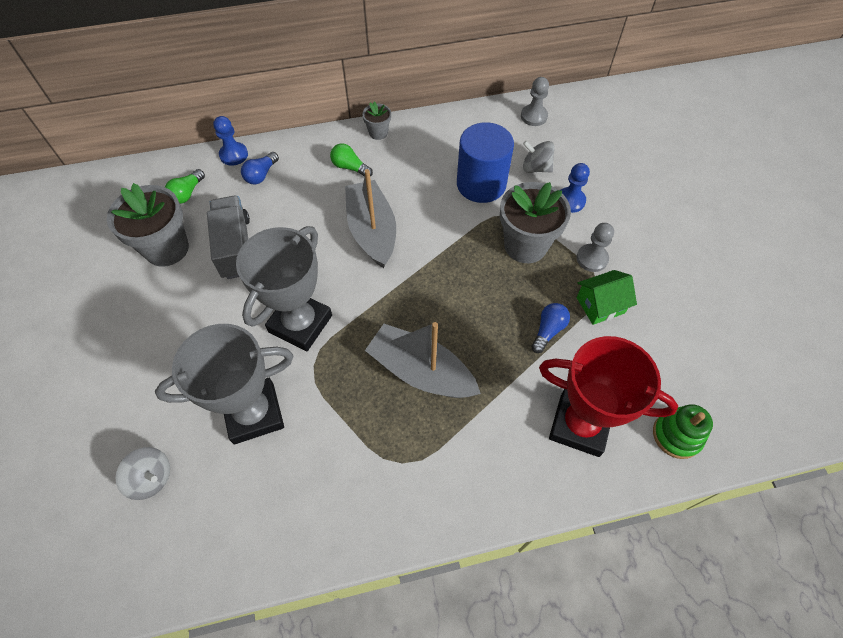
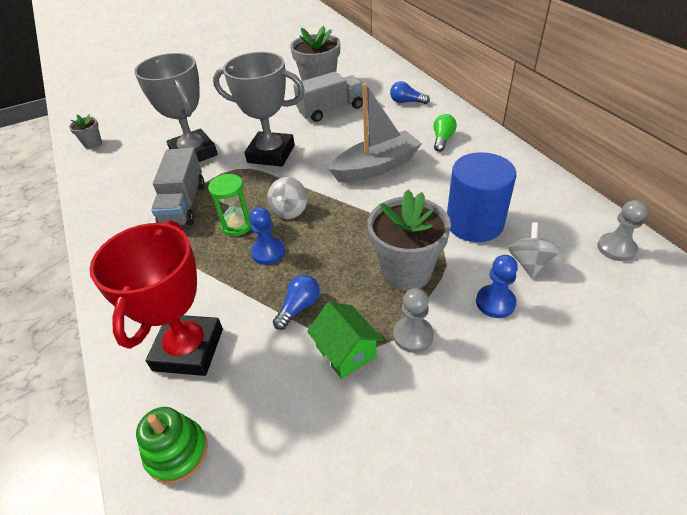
camera: 80 degrees right, 15 degrees down
grey spinning top [115,447,170,500] -> grey spinning top moved to [267,177,307,219]
green light bulb [165,169,205,204] -> none
blue pawn [213,116,248,166] -> blue pawn moved to [249,207,285,265]
grey flower pot [362,102,391,140] -> grey flower pot moved to [69,114,102,149]
grey boat [365,322,481,398] -> green hourglass [208,174,251,236]
blue light bulb [531,303,570,353] -> blue light bulb turned 75 degrees counterclockwise [273,275,320,330]
none -> grey truck [151,148,204,225]

